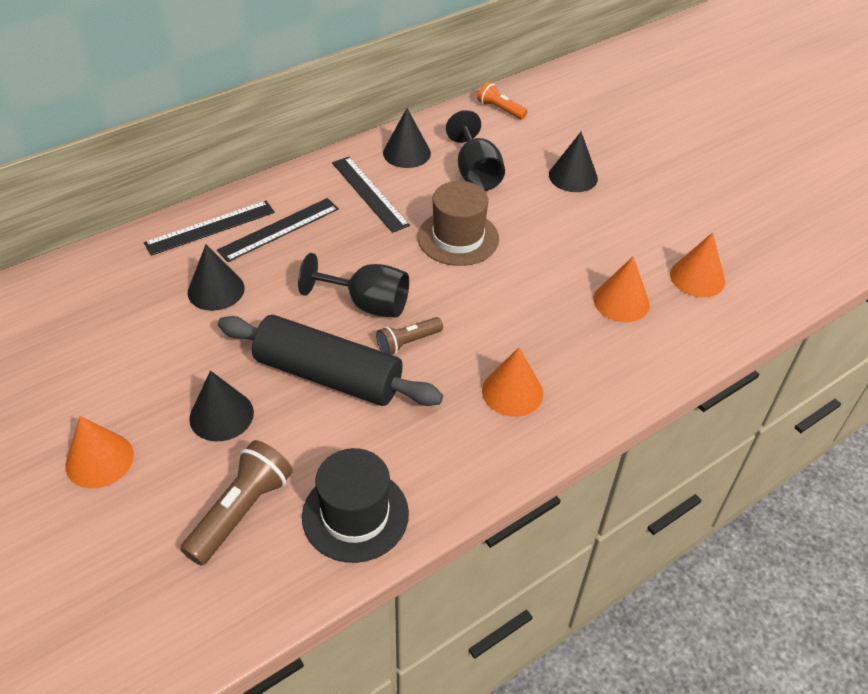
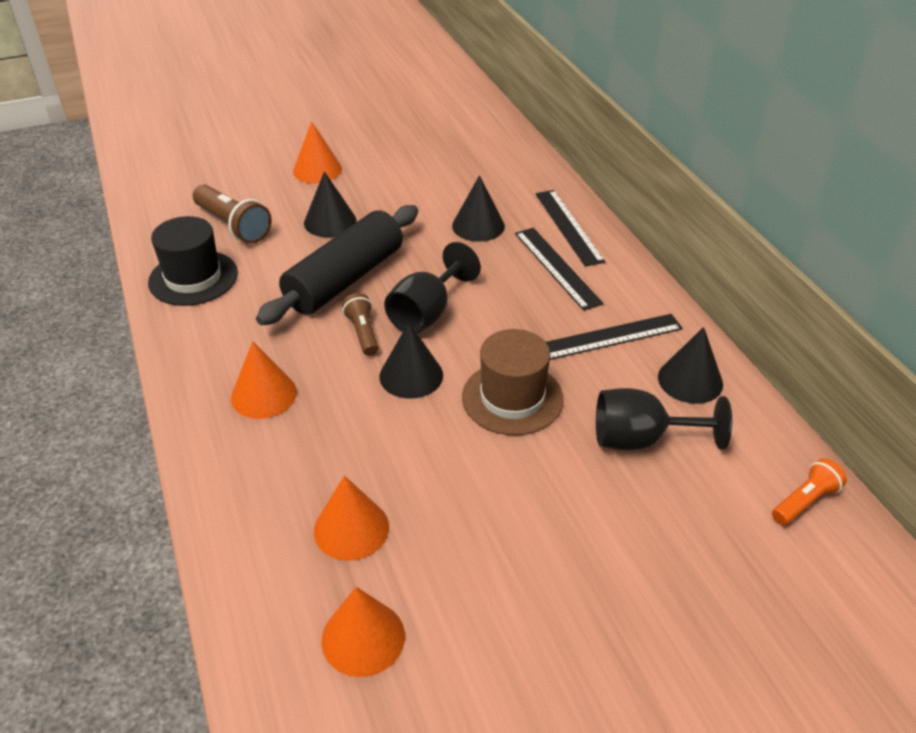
camera: 105 degrees right, 5 degrees down
black cone [549,132,598,192] -> black cone moved to [379,322,443,399]

